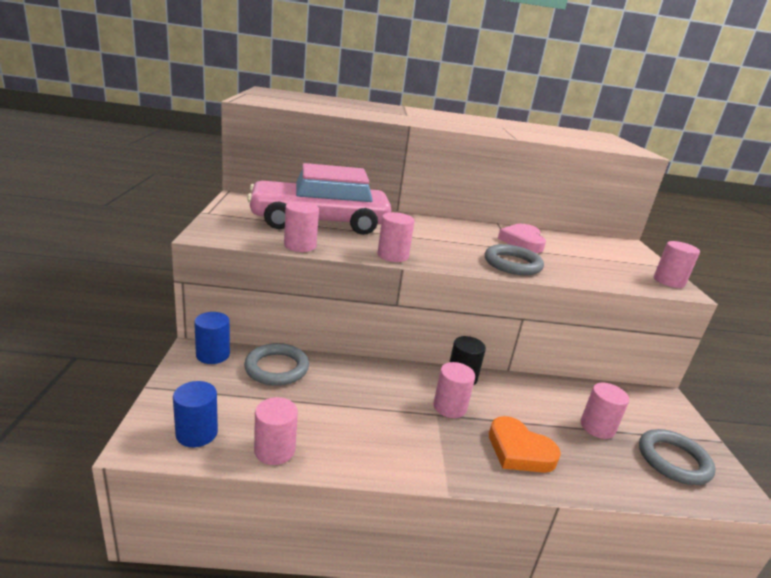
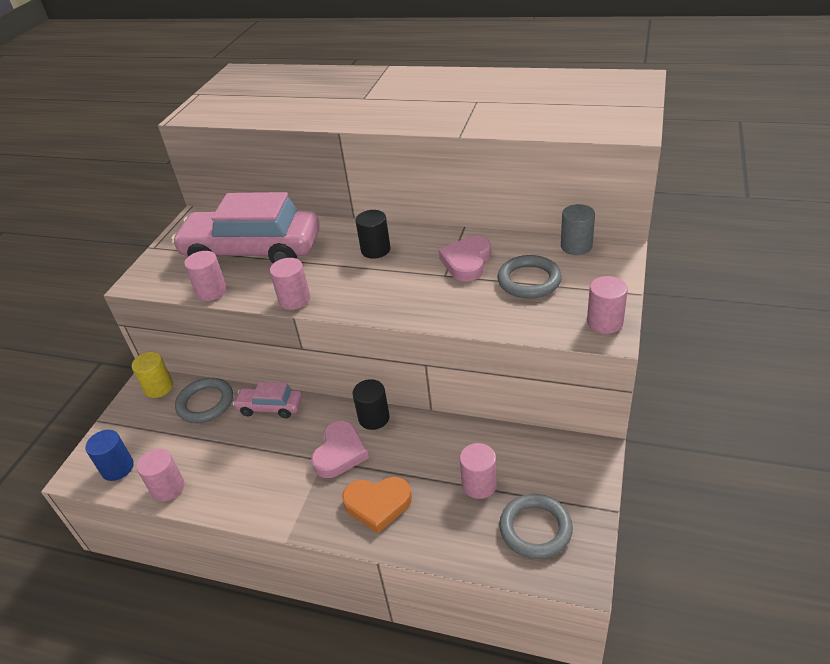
camera: 25 degrees right, 15 degrees up
blue cylinder [194,312,230,364] -> yellow cylinder [132,352,173,398]
pink cylinder [433,362,475,418] -> pink heart [311,421,369,478]
grey ring [485,244,544,275] -> grey ring moved to [497,255,562,299]
orange heart [489,416,561,473] -> orange heart turned 60 degrees counterclockwise [342,477,412,533]
none -> pink car [233,382,302,418]
none -> black cylinder [355,210,391,259]
none -> grey cylinder [561,204,595,255]

